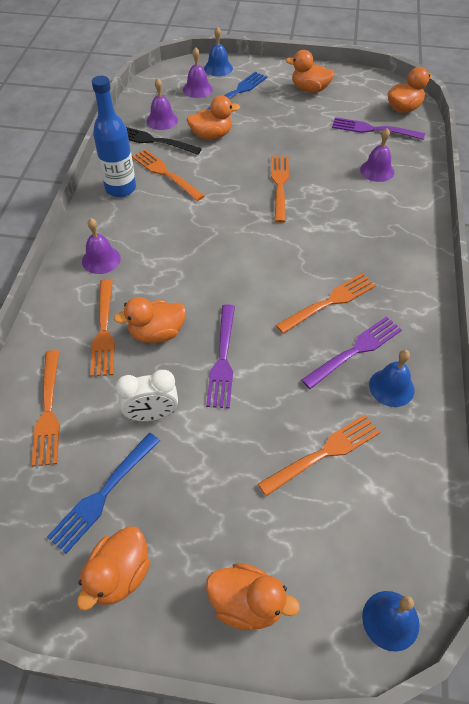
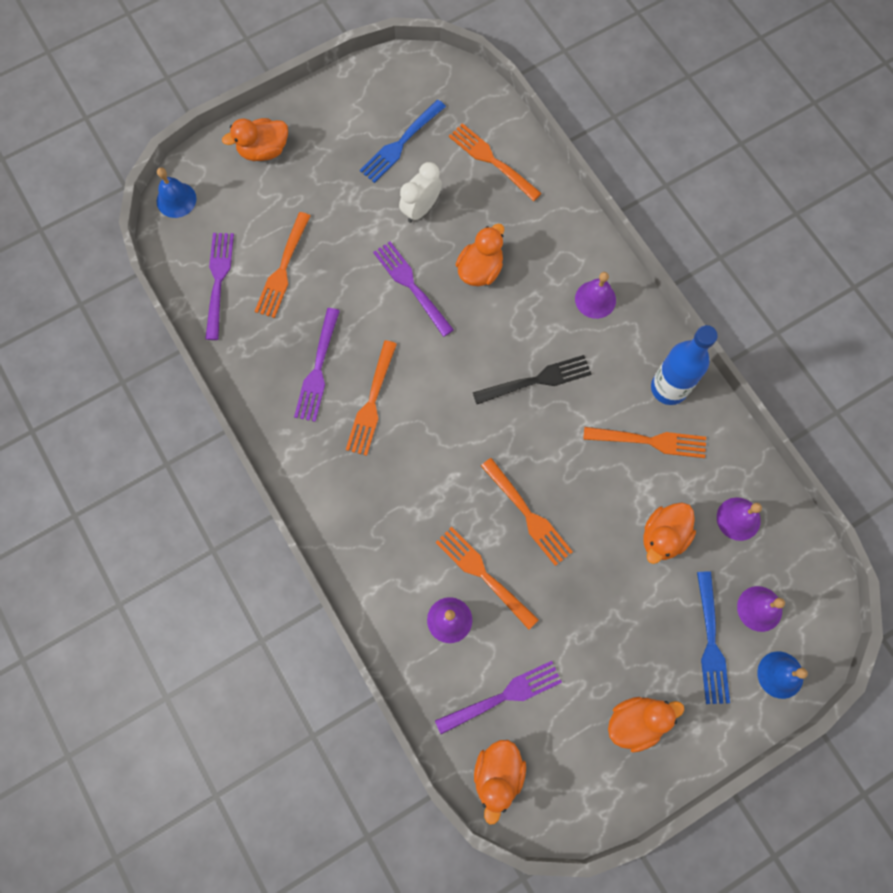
camera: 140 degrees right, 20 degrees up
blue fork [47,433,160,554] -> blue fork turned 135 degrees counterclockwise [360,100,446,183]
orange duck [77,526,150,611] -> none
orange fork [90,279,115,377] -> orange fork moved to [435,527,539,629]
black fork [126,127,202,155] -> black fork moved to [473,355,591,404]
blue bell [369,350,414,407] -> none
none -> purple fork [205,233,234,340]

